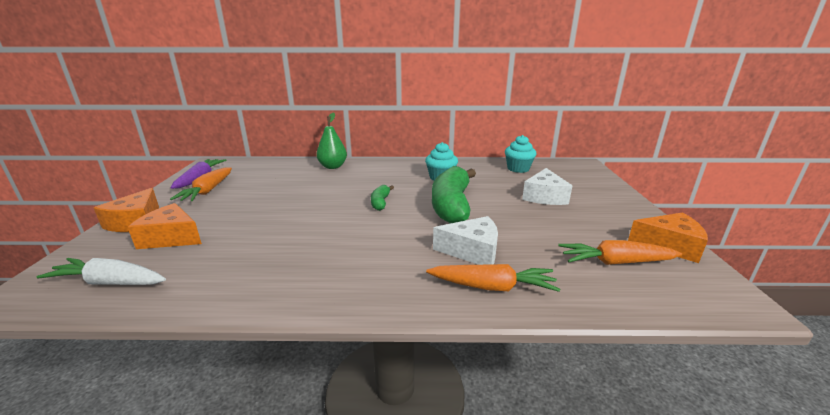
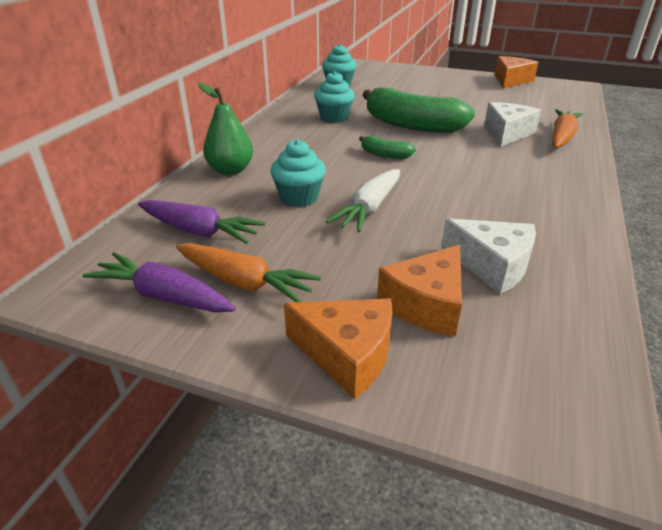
camera: 70 degrees left, 10 degrees up
white carrot [37,258,166,285] -> white carrot moved to [326,169,400,232]
white cheese [522,168,572,205] -> white cheese moved to [441,218,536,294]
orange carrot [559,240,682,265] -> none
none -> purple carrot [138,200,265,244]
none -> turquoise cupcake [270,139,326,207]

